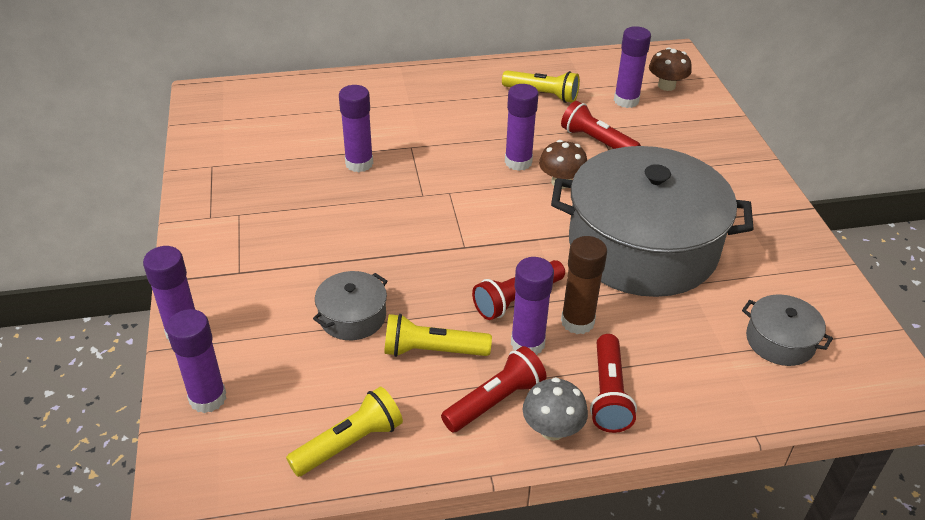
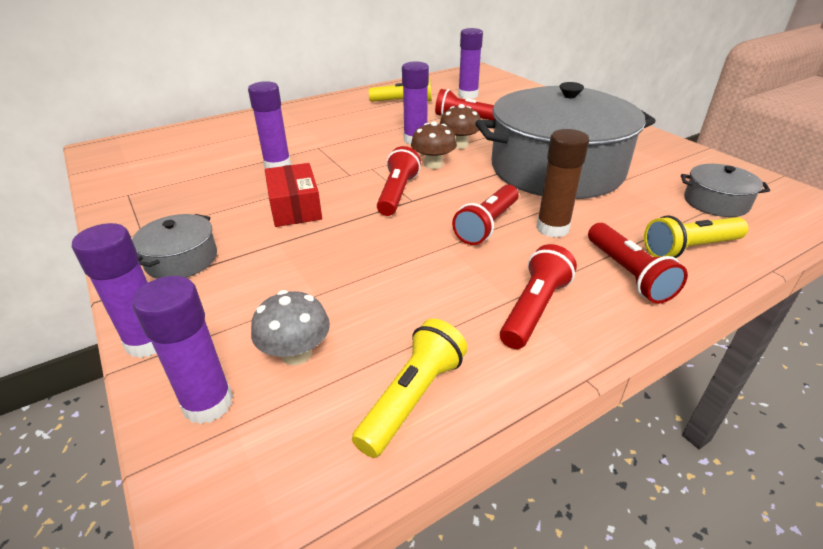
camera: 20 degrees left, 5 degrees down
grey pot [313,271,388,340] -> grey pot moved to [132,214,217,279]
yellow flashlight [384,314,492,357] -> yellow flashlight moved to [644,216,748,258]
purple glue stick [511,257,554,355] -> none
grey mushroom [523,377,588,441] -> grey mushroom moved to [251,290,330,365]
brown mushroom [649,47,692,91] -> brown mushroom moved to [411,121,457,169]
none -> red box [265,163,322,227]
none -> red flashlight [377,146,421,216]

